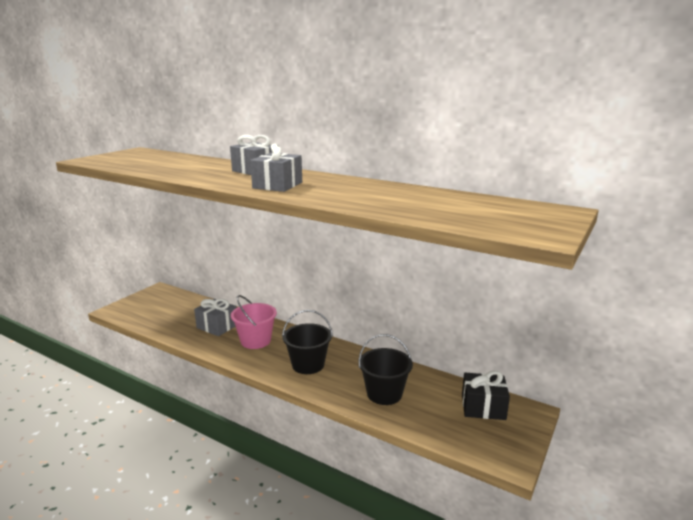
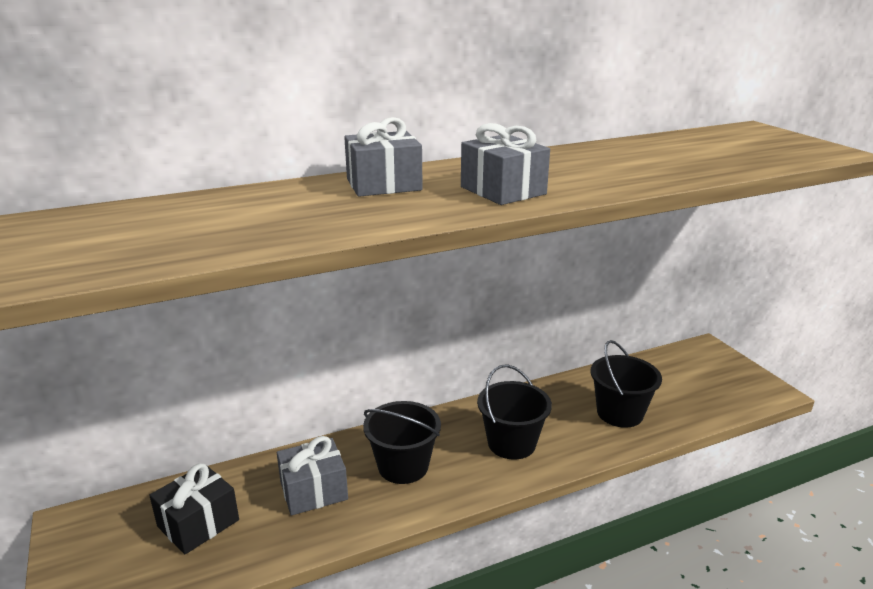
camera: 55 degrees left, 5 degrees up
pink bucket [231,295,277,349] -> black bucket [363,401,441,484]
black gift [462,371,510,420] -> black gift moved to [149,463,239,554]

